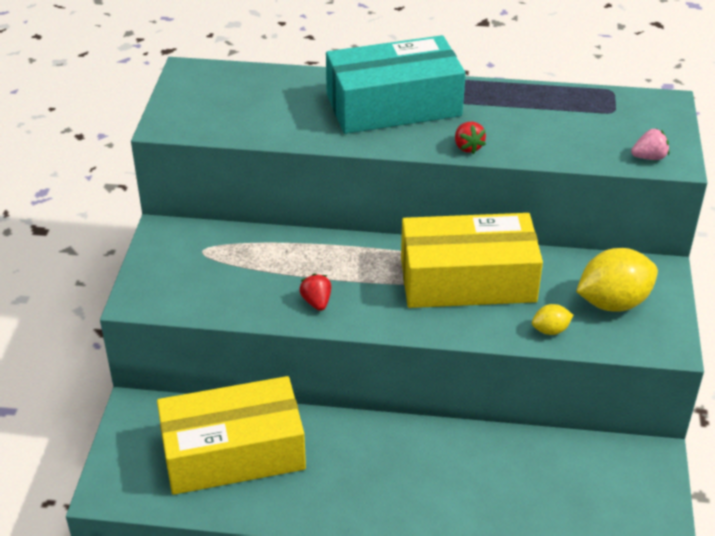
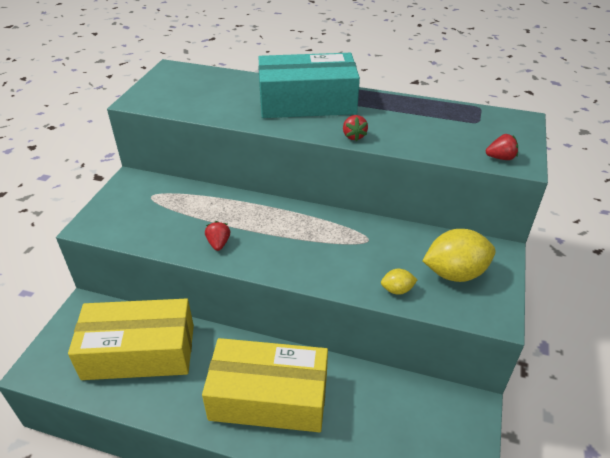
camera: 10 degrees right, 0 degrees up
yellow box [401,213,543,308] -> yellow box moved to [202,338,328,432]
pink strawberry [631,128,669,160] -> red strawberry [486,134,518,160]

